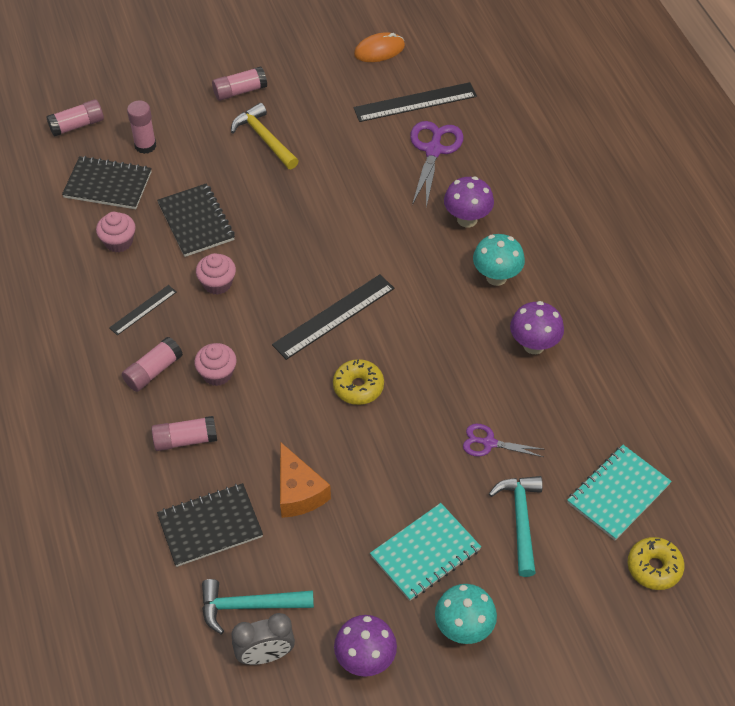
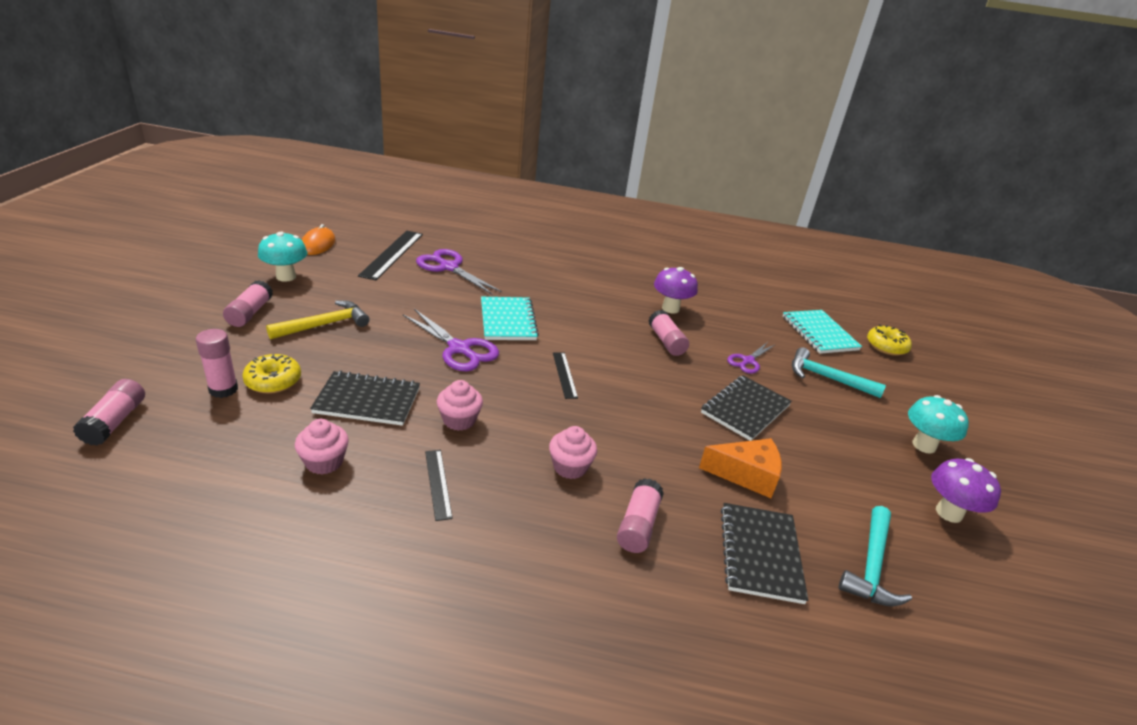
camera: 65 degrees left, 20 degrees down
black notebook [62,156,152,209] -> black notebook moved to [701,376,792,441]
pink glue stick [122,337,183,392] -> pink glue stick moved to [648,310,689,356]
yellow hammer [231,103,299,169] -> yellow hammer turned 150 degrees clockwise [266,300,370,339]
grey clock [231,613,295,665] -> none
black ruler [272,274,394,360] -> black ruler [553,353,578,399], size x0.55
yellow donut [333,359,384,405] -> yellow donut moved to [242,354,301,394]
turquoise notebook [370,503,481,601] -> turquoise notebook moved to [481,297,539,340]
purple mushroom [444,176,494,228] -> none
turquoise mushroom [473,234,525,286] -> turquoise mushroom moved to [258,232,307,282]
none -> purple scissors [403,309,499,371]

